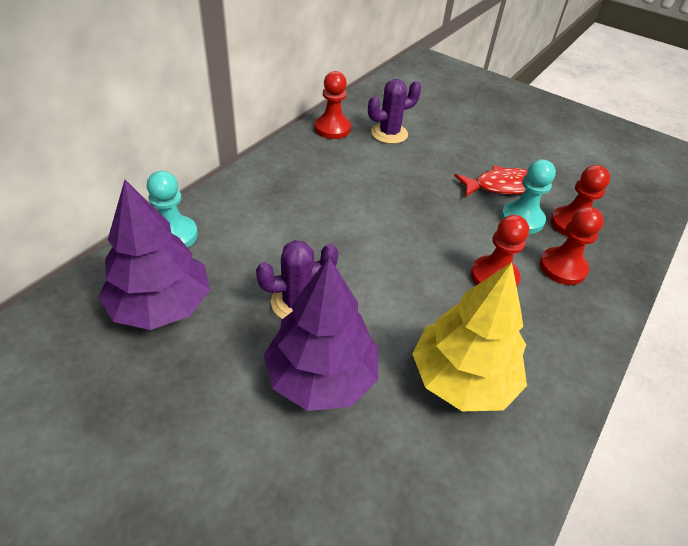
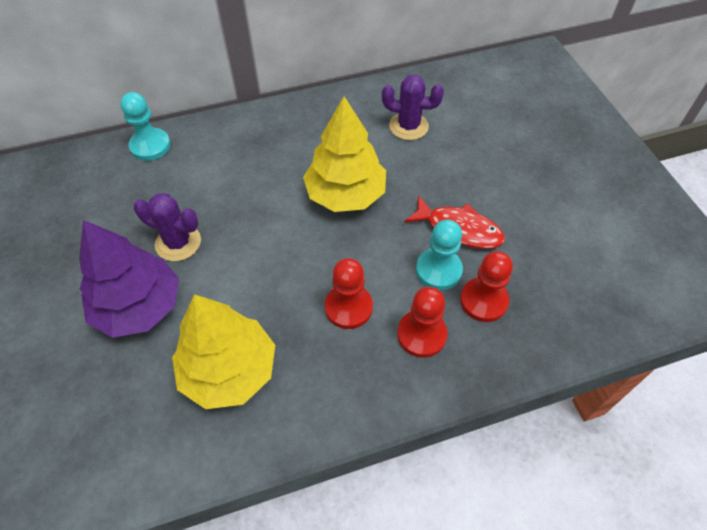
camera: 40 degrees right, 10 degrees up
purple tree [98,180,210,330] -> none
red pawn [314,71,351,139] -> none
none -> yellow tree [303,96,386,212]

